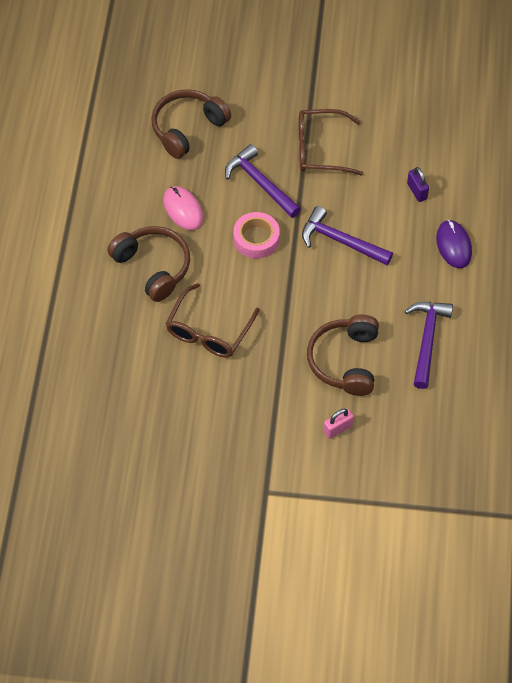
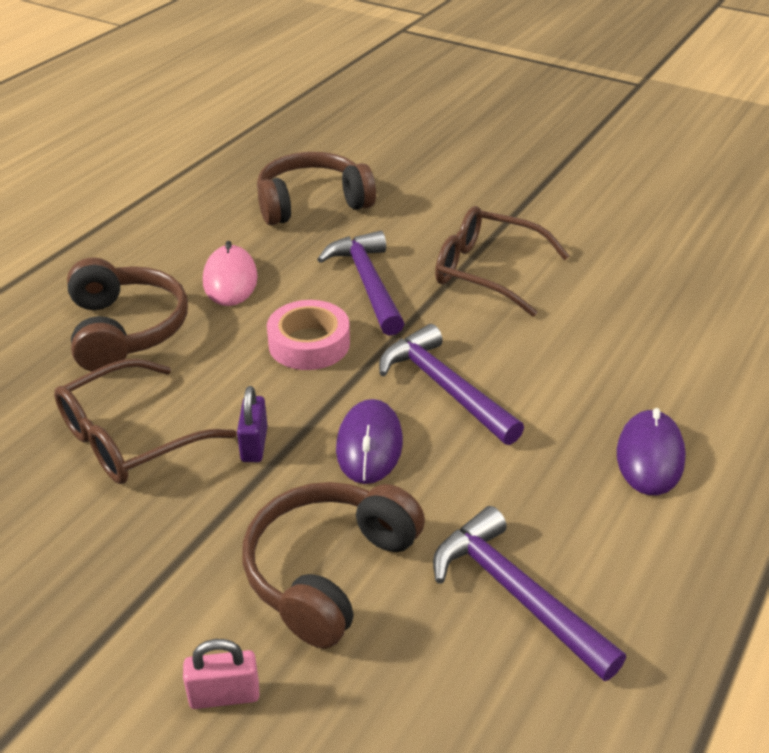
camera: 25 degrees right, 20 degrees down
purple hammer [405,302,453,389] -> purple hammer turned 75 degrees counterclockwise [433,506,626,681]
purple padlock [407,167,429,202] -> purple padlock moved to [237,386,267,462]
none -> purple mouse [336,399,403,484]

